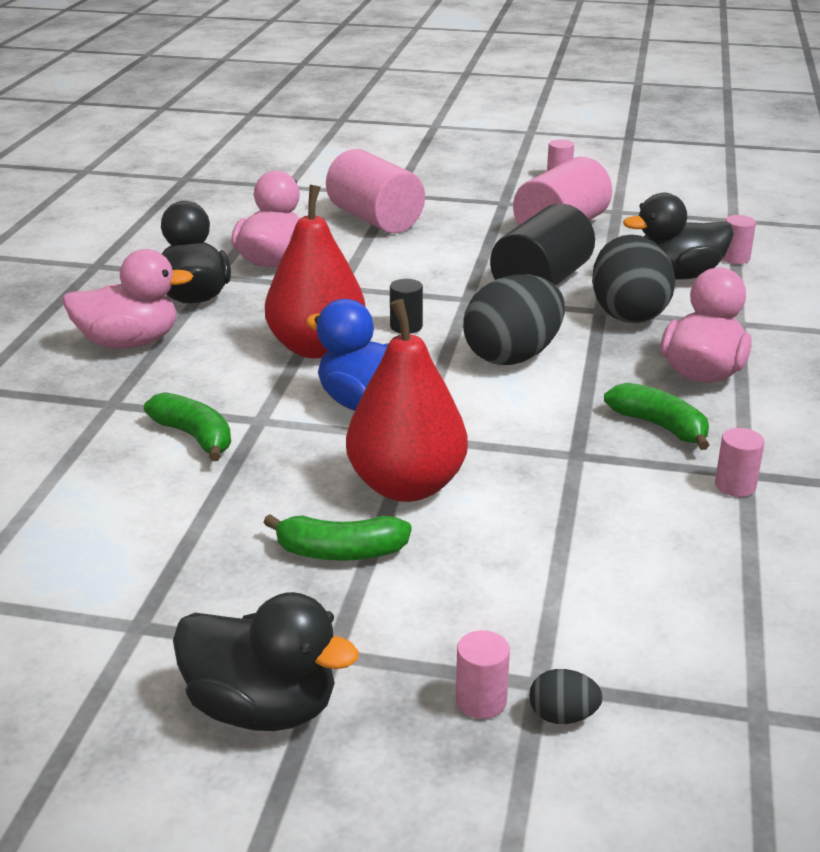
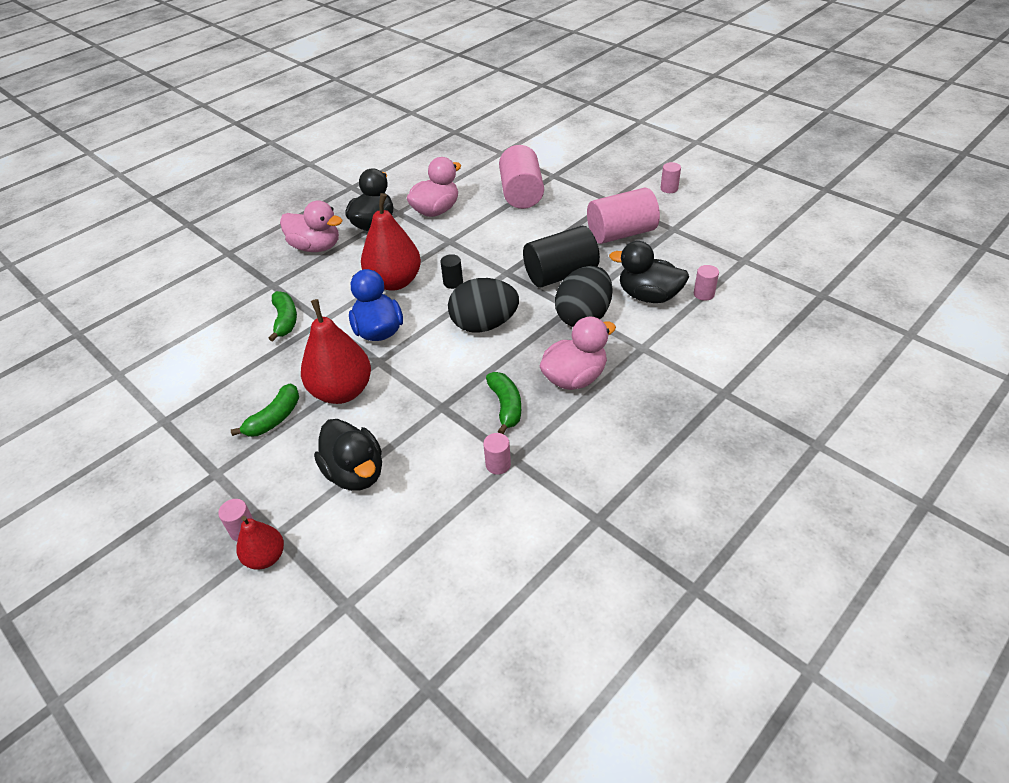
camera: 35 degrees right, 15 degrees up
black duck [173,592,359,731] -> black duck moved to [314,419,382,491]
green banana [263,514,412,561] -> green banana turned 90 degrees counterclockwise [231,383,299,437]
black egg [529,669,603,724] -> red pear [237,516,284,570]

